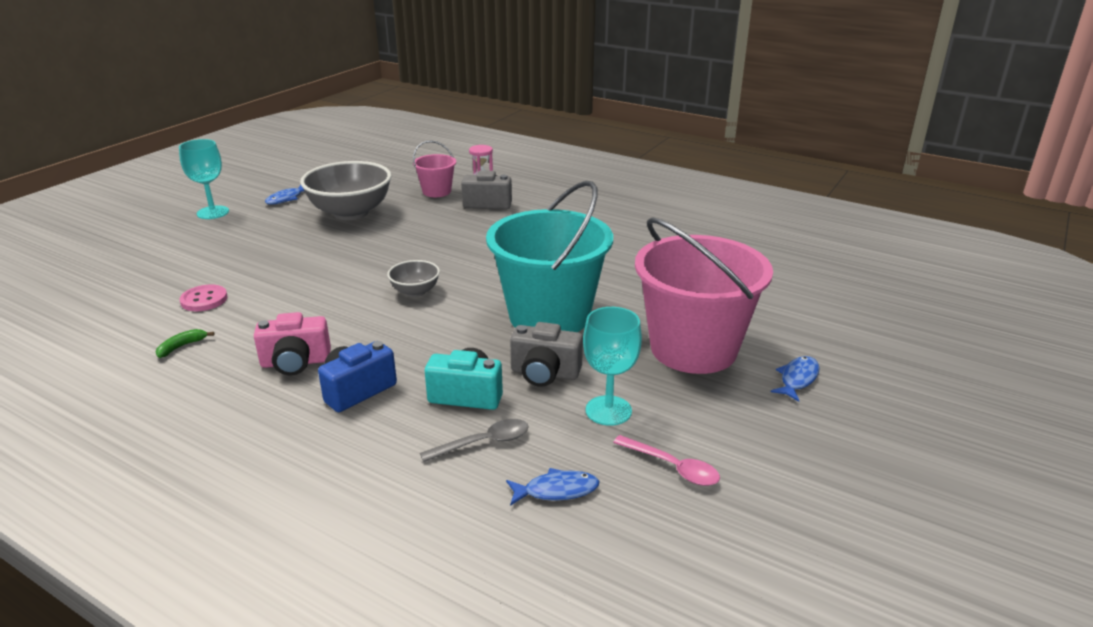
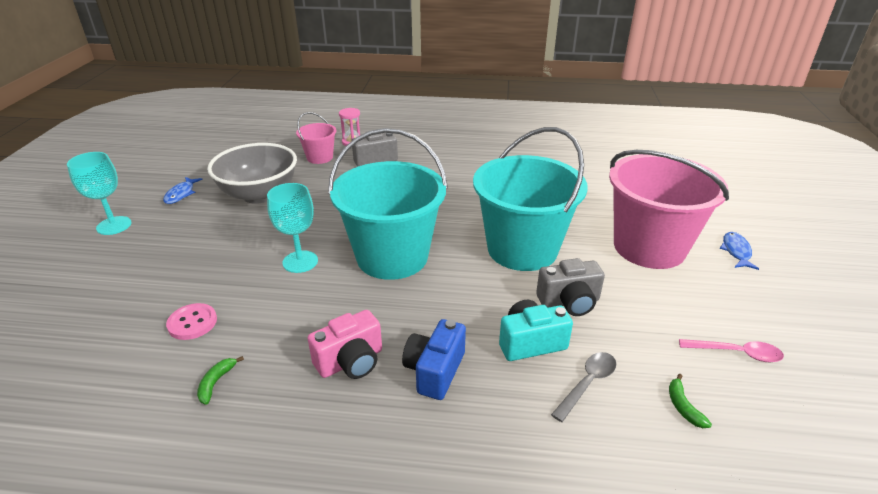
camera: 25 degrees left, 5 degrees up
grey bowl [387,260,440,297] -> turquoise bucket [328,128,448,280]
blue fish [506,468,599,506] -> green banana [669,374,712,428]
turquoise goblet [583,307,642,426] -> turquoise goblet moved to [267,183,318,273]

